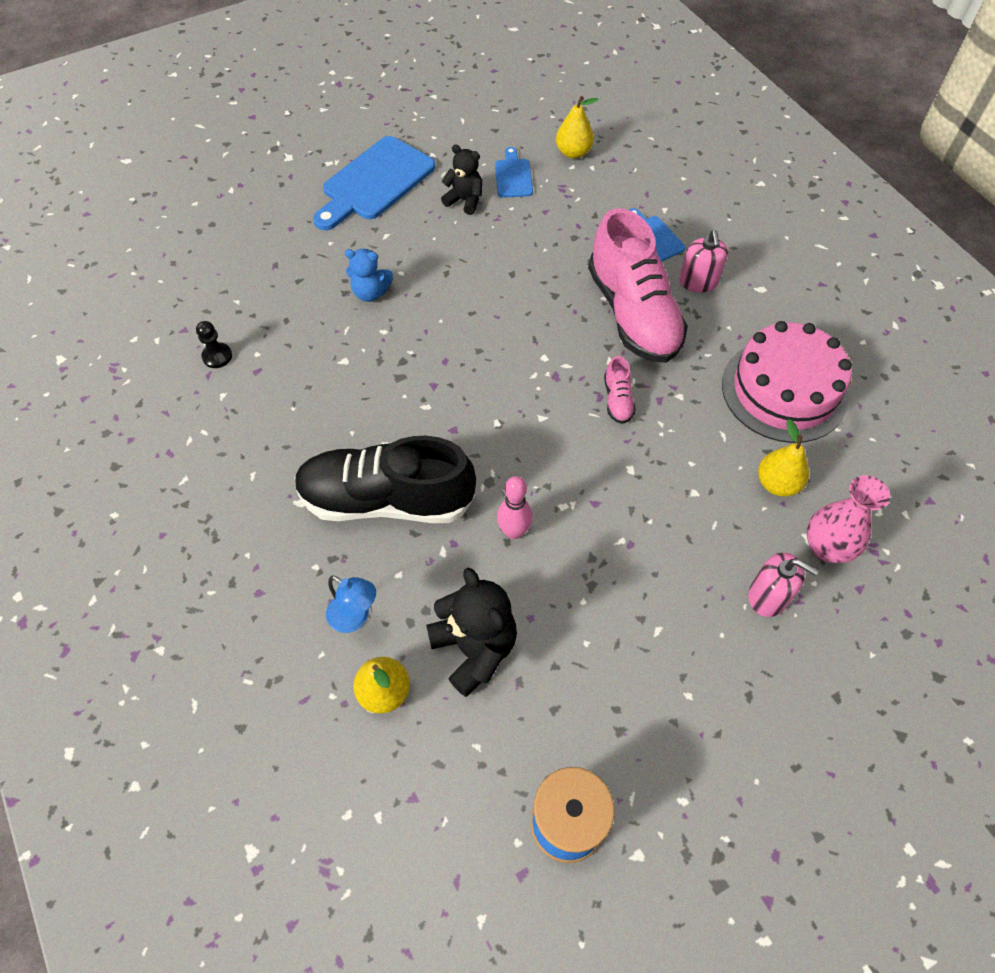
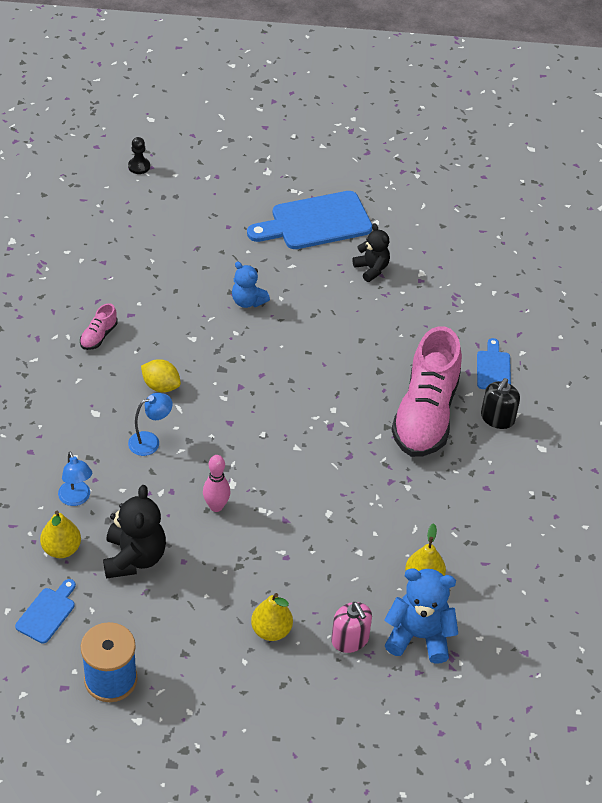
camera: 30 degrees right, 10 degrees down
black pawn [196,321,232,368] -> black pawn moved to [128,137,150,174]
black shoe [294,436,476,523] -> blue lamp [128,393,173,456]
blue cutting board [495,147,533,198] -> blue cutting board moved to [15,579,76,644]
yellow pear [556,96,599,159] -> yellow pear moved to [251,593,293,641]
pink shoe [604,356,636,424] -> pink shoe moved to [80,303,118,350]
pink soap dispenser [680,230,728,293] -> black soap dispenser [481,378,520,429]
pink cake [722,321,852,443] -> none
pink vase [807,475,890,563] -> blue teddy bear [384,568,458,664]
none -> yellow lemon [141,359,181,392]

